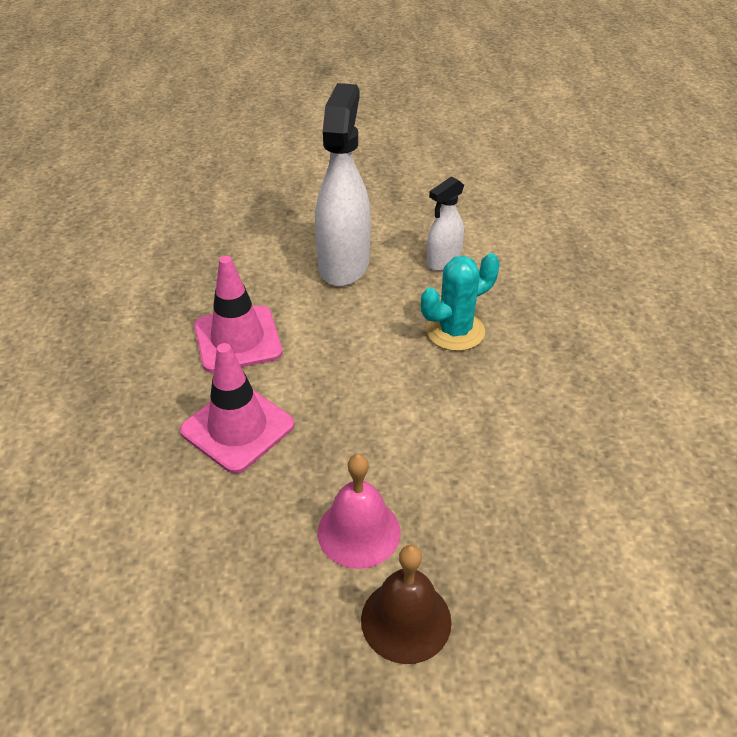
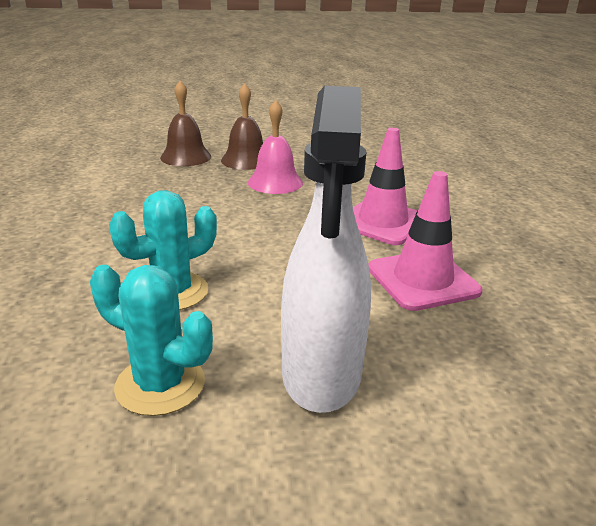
camera: 175 degrees right, 15 degrees down
white spray bottle [427,176,464,271] -> turquoise cactus [90,265,213,416]
none -> brown bell [160,81,211,166]

